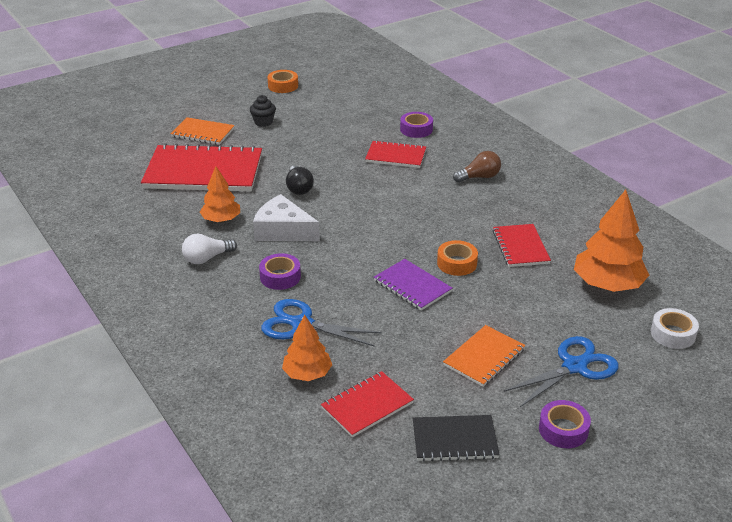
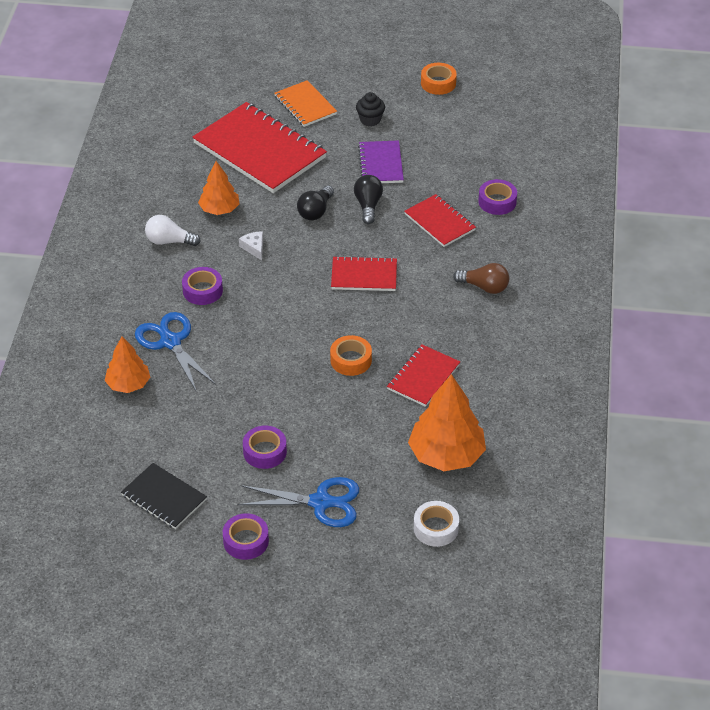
camera: 40 degrees right, 10 degrees up
white cheese [253,194,320,241] -> white cheese [239,231,263,260], size x0.47
red notebook [321,371,414,438] -> red notebook moved to [331,256,397,291]
purple notebook [374,259,452,311] -> purple notebook moved to [358,140,404,183]
orange notebook [443,325,525,387] -> purple tape [243,426,287,469]
none -> black light bulb [354,175,383,224]

